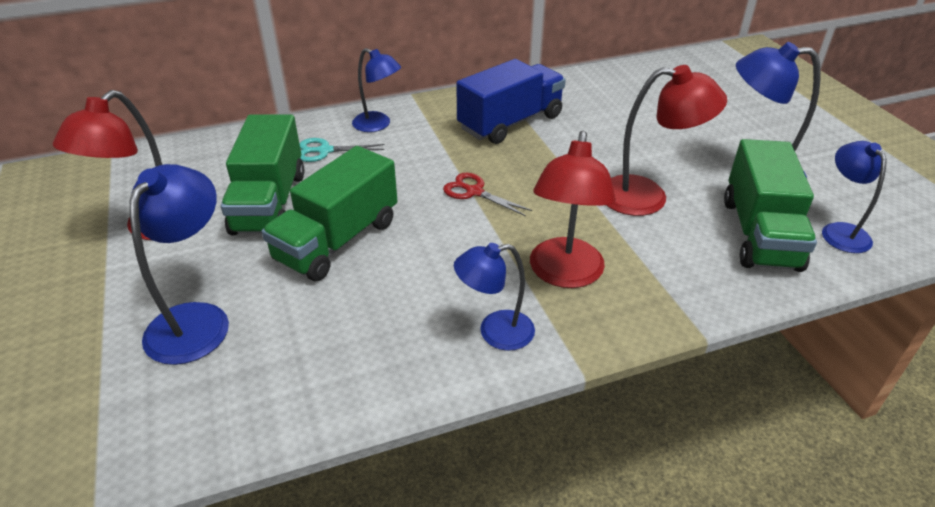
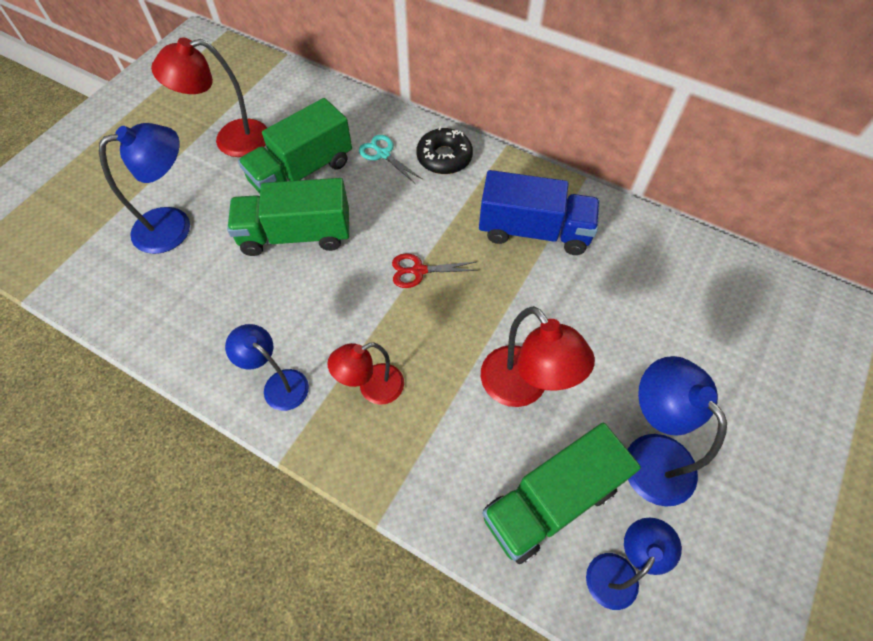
camera: 50 degrees right, 20 degrees up
blue lamp [352,48,401,132] -> black donut [416,126,473,174]
red scissors [443,173,532,216] -> red scissors turned 90 degrees counterclockwise [392,253,478,288]
red lamp [530,131,616,288] -> red lamp [328,343,404,405], size x0.66

